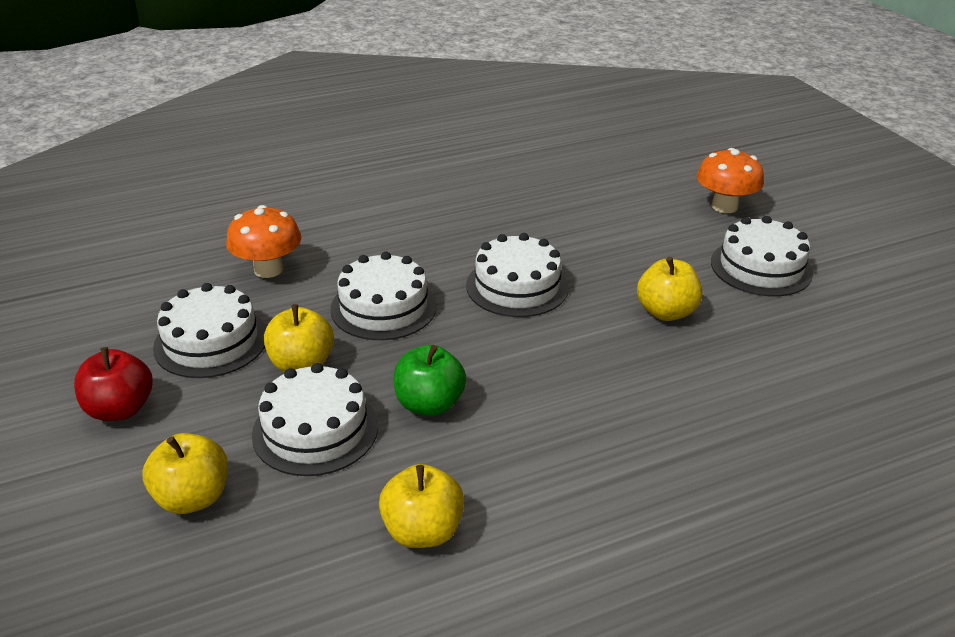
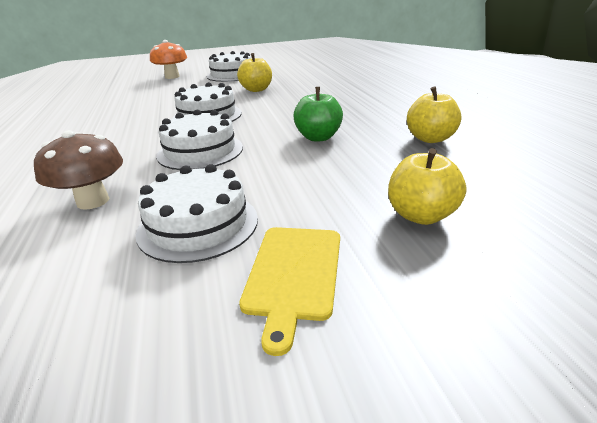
camera: 80 degrees left, 5 degrees down
red apple [74,347,153,421] -> yellow cutting board [239,227,340,356]
orange mushroom [226,205,301,278] -> brown mushroom [34,130,123,210]
white cake [252,363,378,476] -> none
yellow apple [264,304,334,372] -> none

